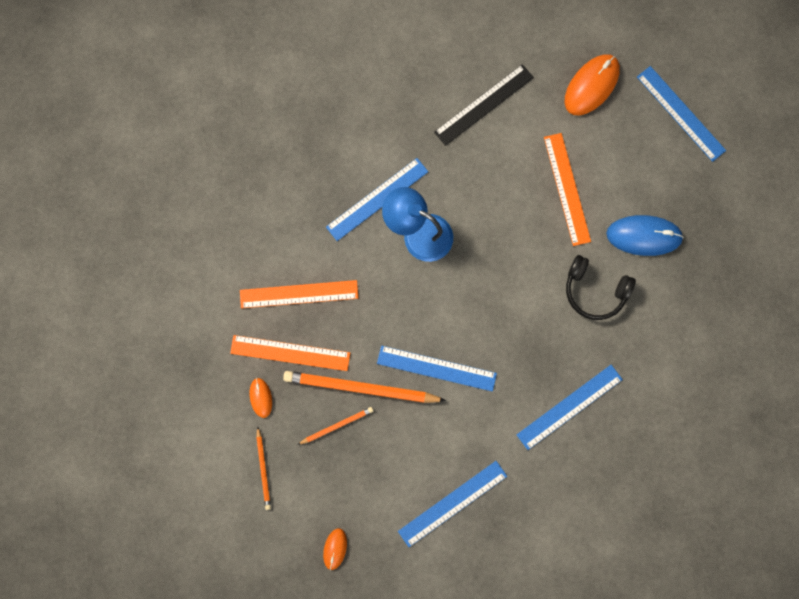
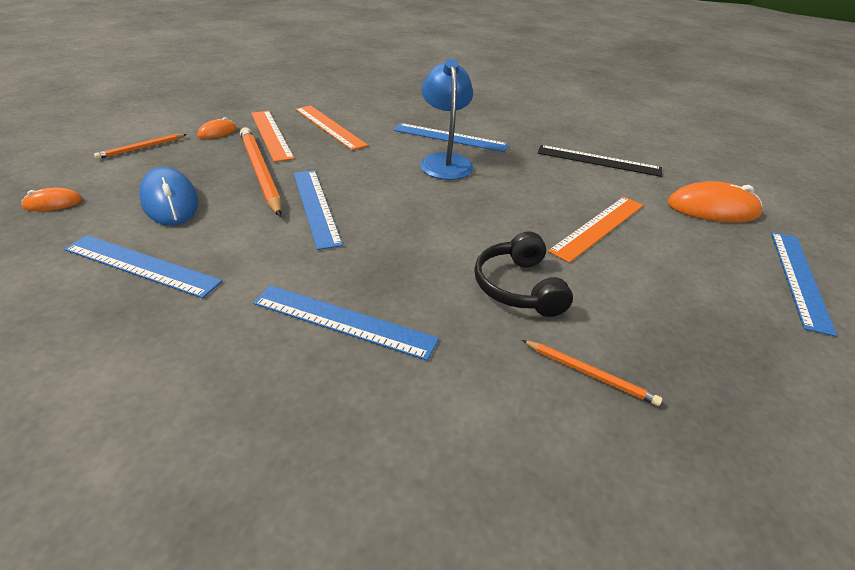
camera: 55 degrees right, 40 degrees down
orange pencil [297,407,373,445] -> orange pencil moved to [522,340,662,406]
blue mouse [606,215,684,256] -> blue mouse moved to [139,167,198,226]

